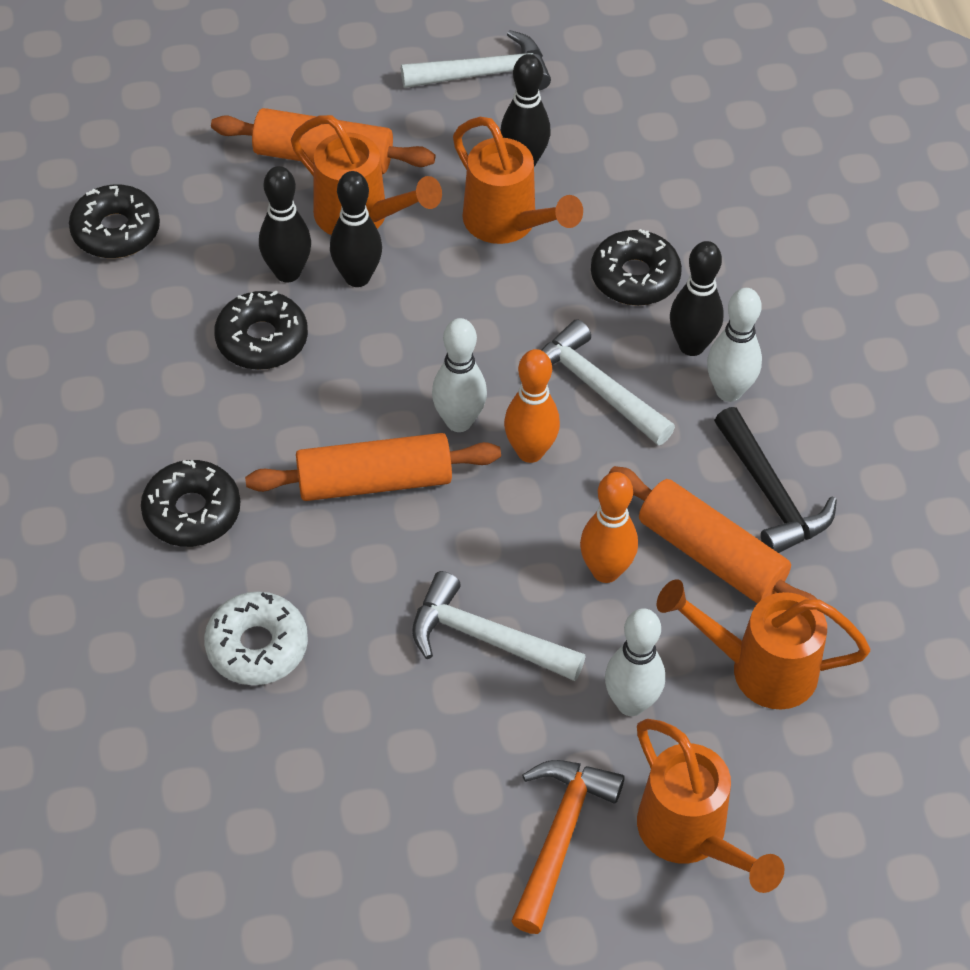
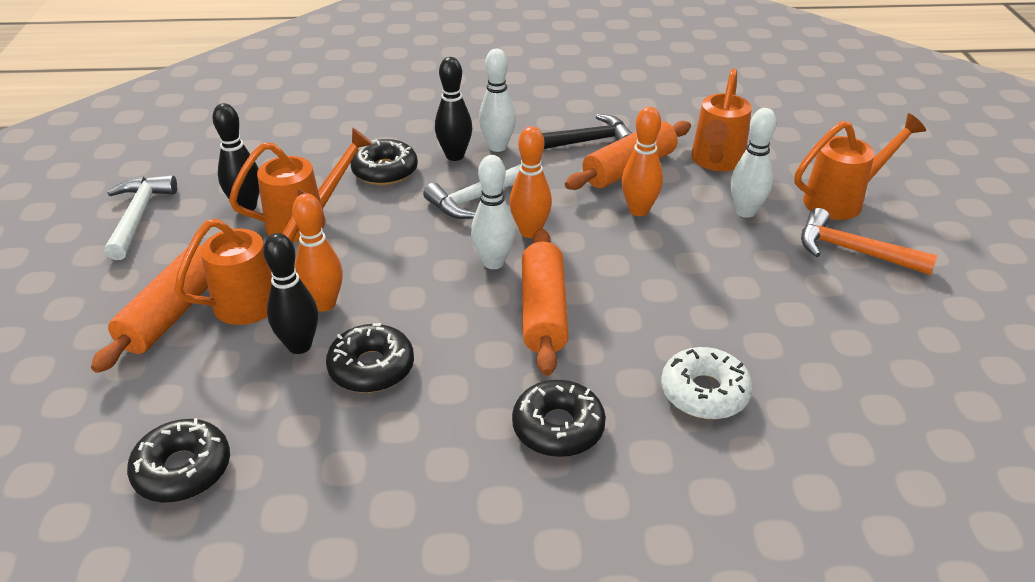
camera: 80 degrees left, 15 degrees down
black bowling pin [330,171,382,287] -> orange bowling pin [292,193,343,311]
white hammer [412,571,586,681] -> none

